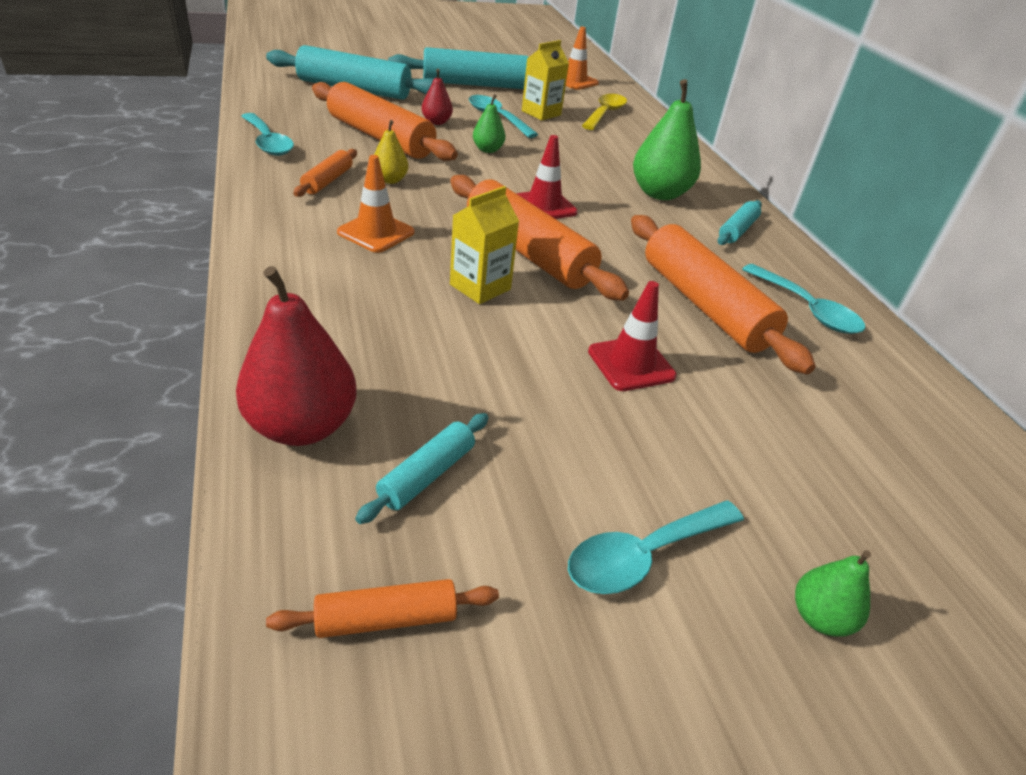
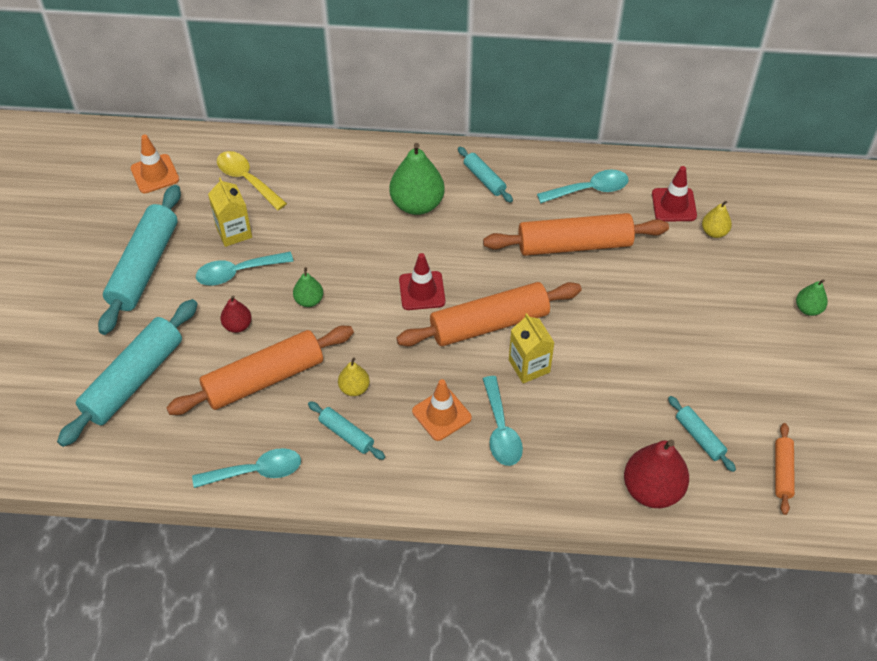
camera: 65 degrees left, 15 degrees up
orange rolling pin [293,149,357,197] -> turquoise rolling pin [308,401,385,460]
turquoise spoon [568,501,744,594] -> turquoise spoon moved to [483,376,523,466]
red traffic cone [588,281,677,391] -> red traffic cone moved to [652,166,697,222]
none -> yellow pear [702,201,732,238]

